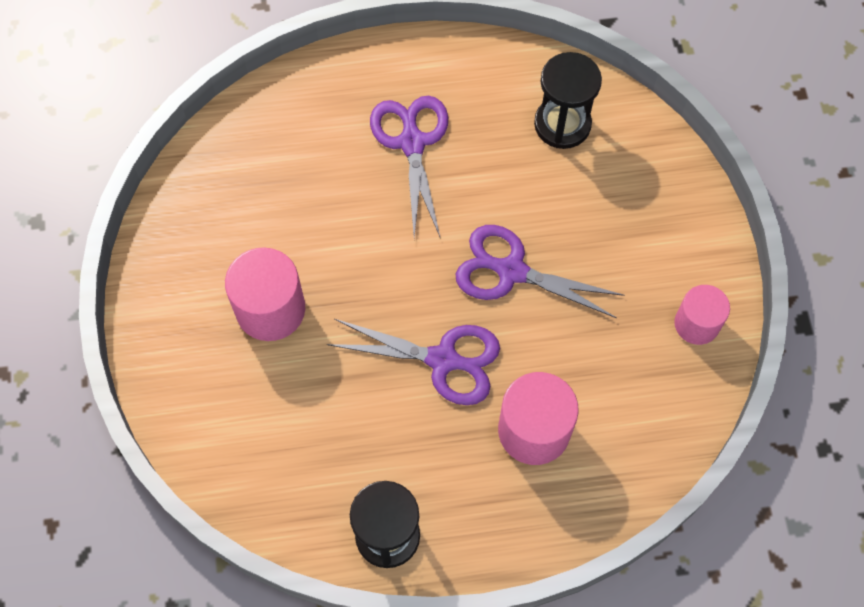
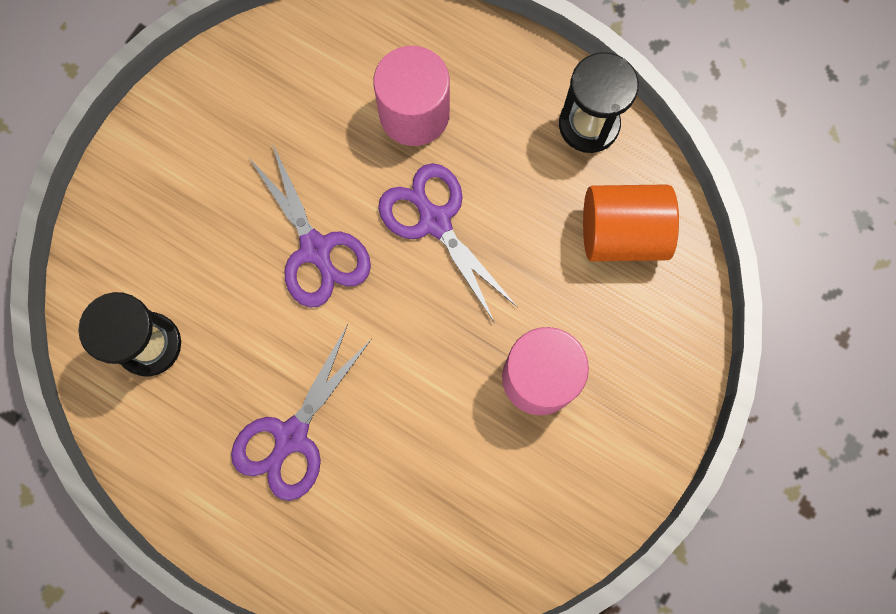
camera: 140 degrees left, 10 degrees up
pink cylinder [674,285,730,345] -> none
none -> orange cylinder [583,184,679,261]

